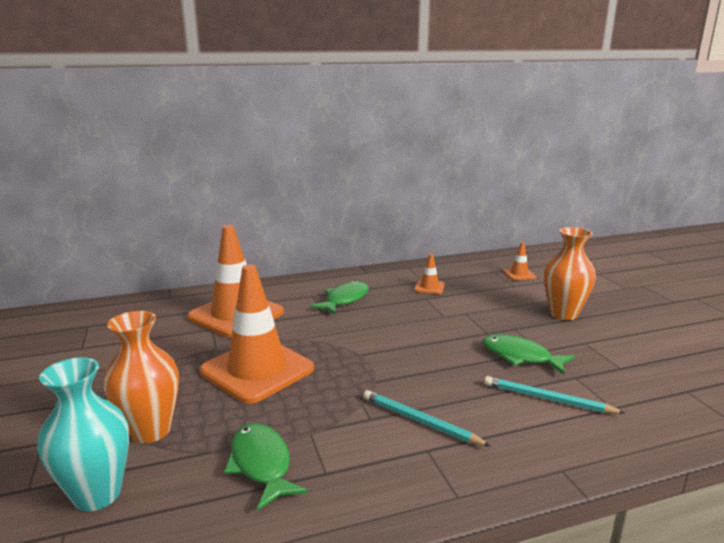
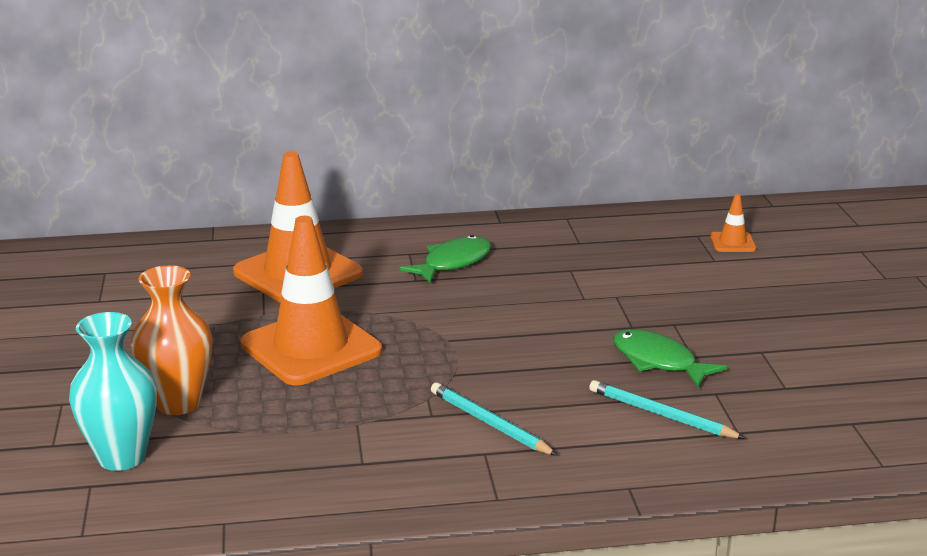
camera: 10 degrees right, 5 degrees up
green fish [224,423,308,511] -> none
orange traffic cone [414,254,445,294] -> none
orange vase [544,227,596,320] -> none

